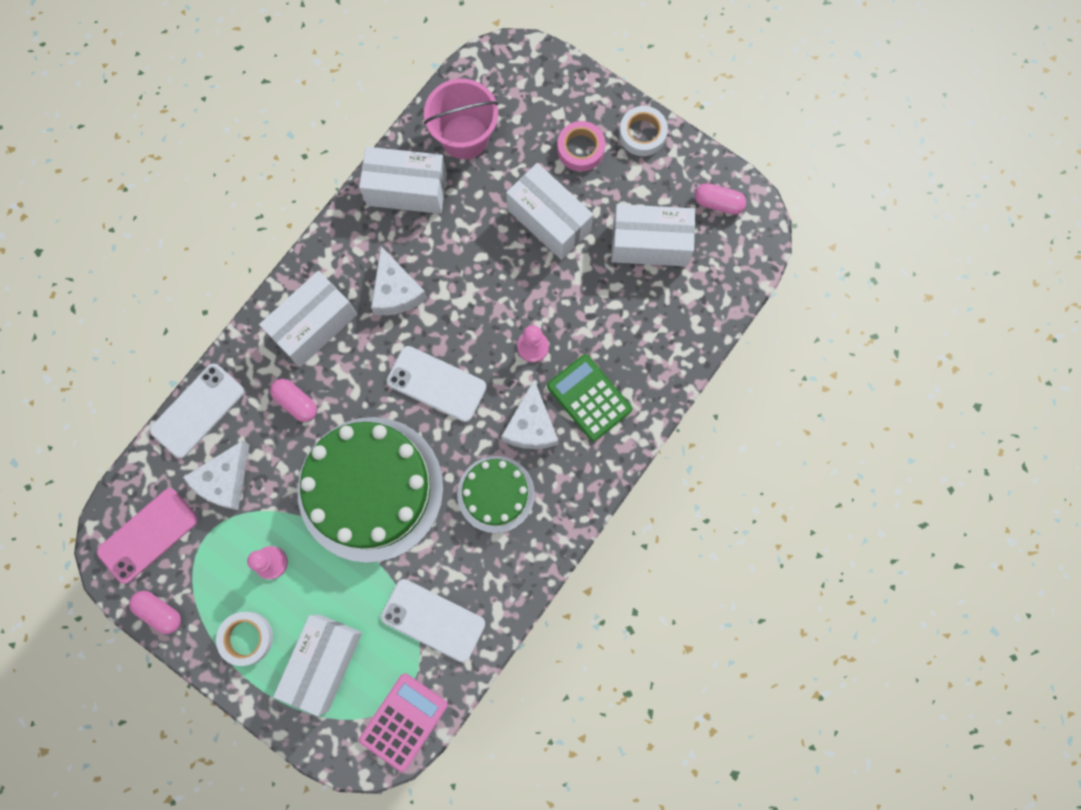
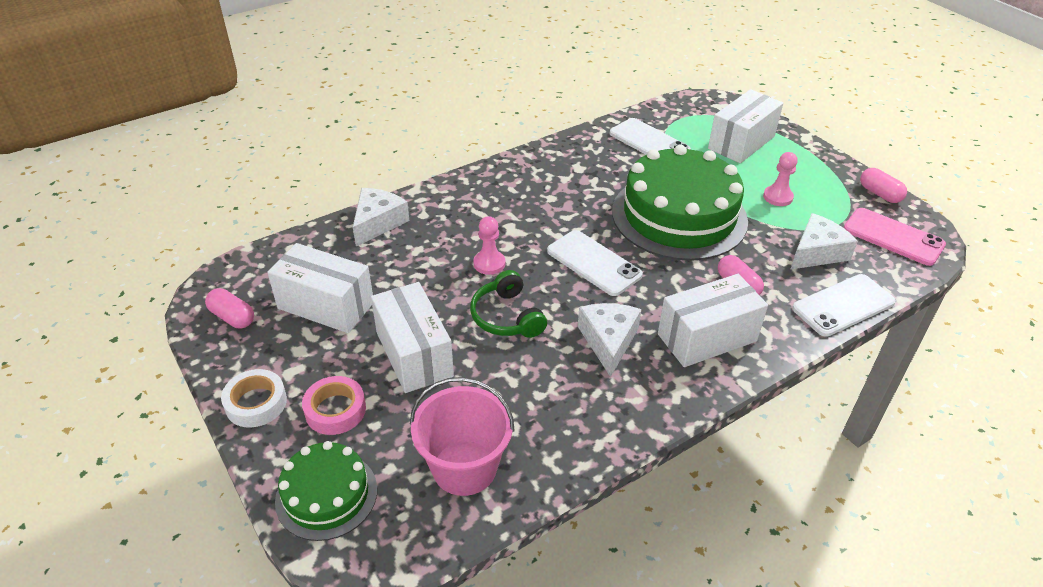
camera: 160 degrees left, 35 degrees down
pink phone [97,488,198,584] -> pink phone turned 60 degrees clockwise [844,208,946,266]
white tape [216,612,273,666] -> none
white box [359,147,447,214] -> none
pink calculator [359,673,448,772] -> none
green cake [457,456,535,533] -> green cake moved to [275,441,377,541]
white cheese [501,380,558,449] -> white cheese moved to [353,188,409,246]
green calculator [547,354,632,441] -> none
none -> green headphones [470,270,547,338]

